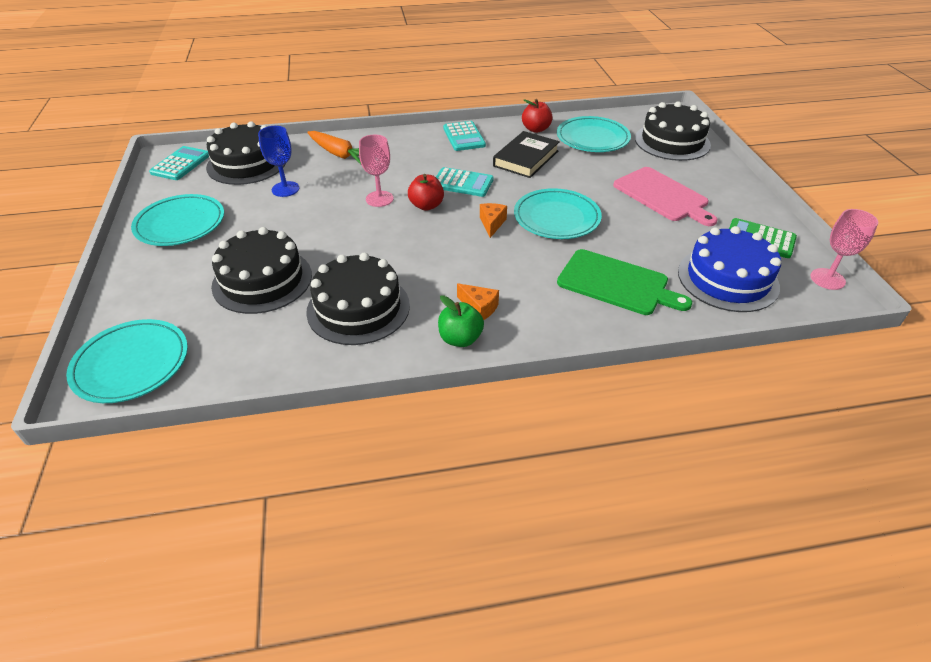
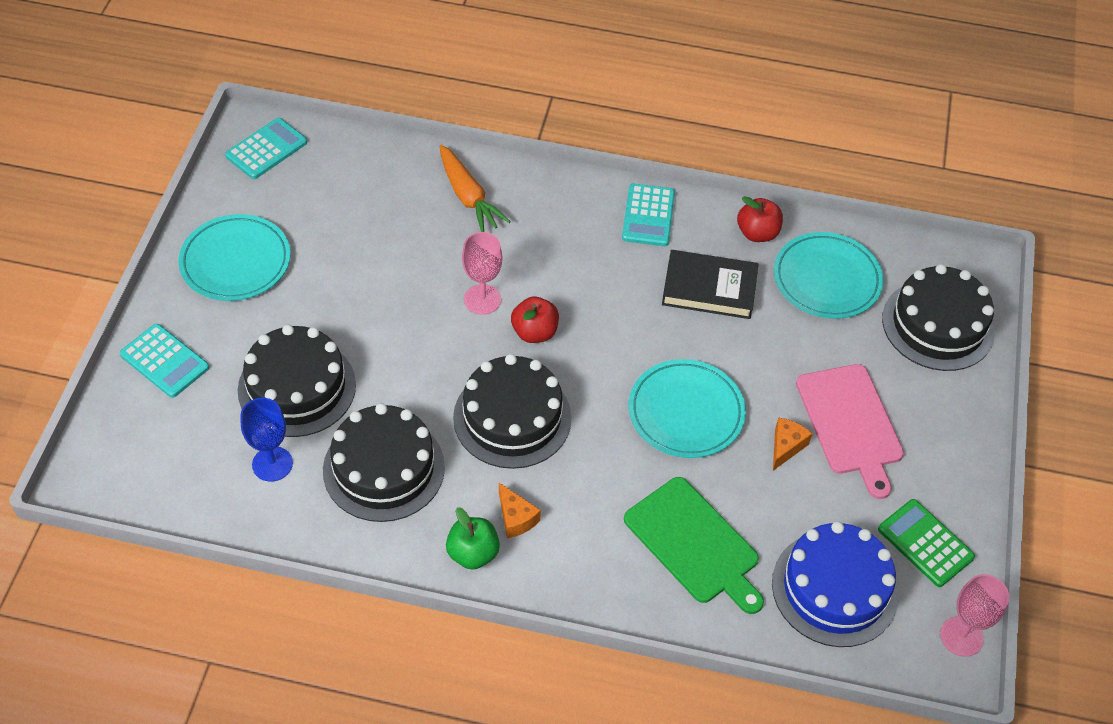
camera: 20 degrees right, 10 degrees up
turquoise plate [66,319,188,403] -> none
black cake [206,121,285,185] -> black cake moved to [453,354,572,469]
blue goblet [258,126,299,197] -> blue goblet moved to [240,398,293,482]
turquoise calculator [436,167,494,197] -> turquoise calculator moved to [120,324,209,398]
orange cheese [480,203,507,238] -> orange cheese moved to [773,417,812,471]
black book [493,131,560,178] -> black book turned 45 degrees clockwise [662,250,758,319]

